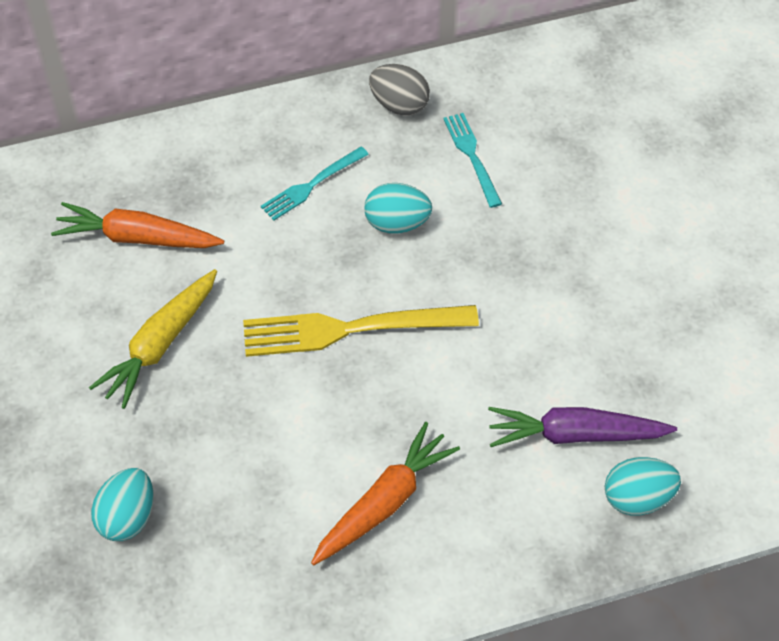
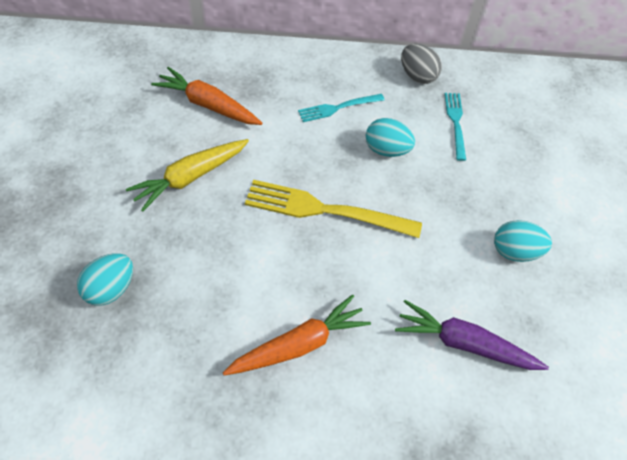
camera: 15 degrees right, 0 degrees up
turquoise egg [605,457,681,515] -> turquoise egg moved to [494,220,552,262]

